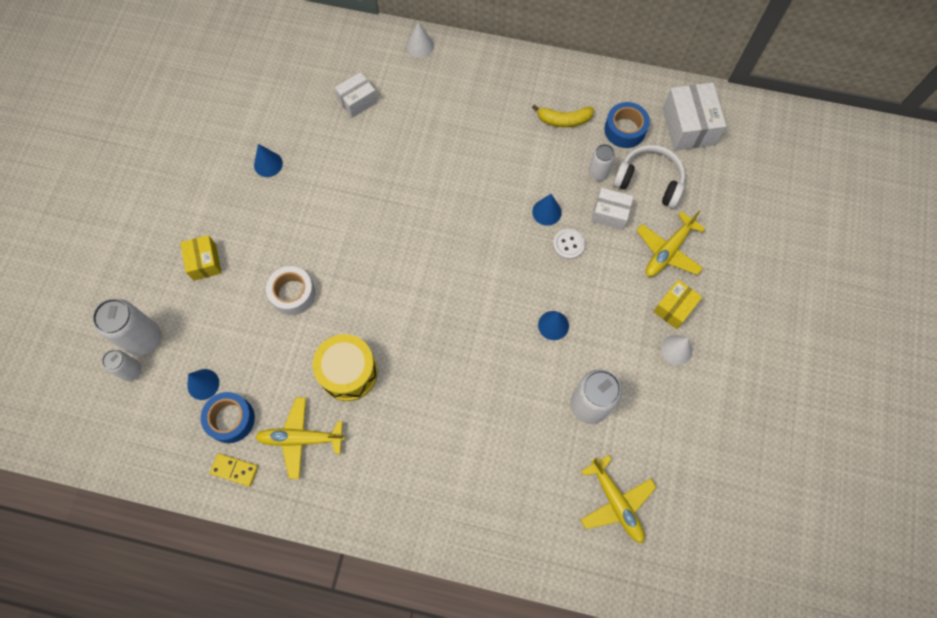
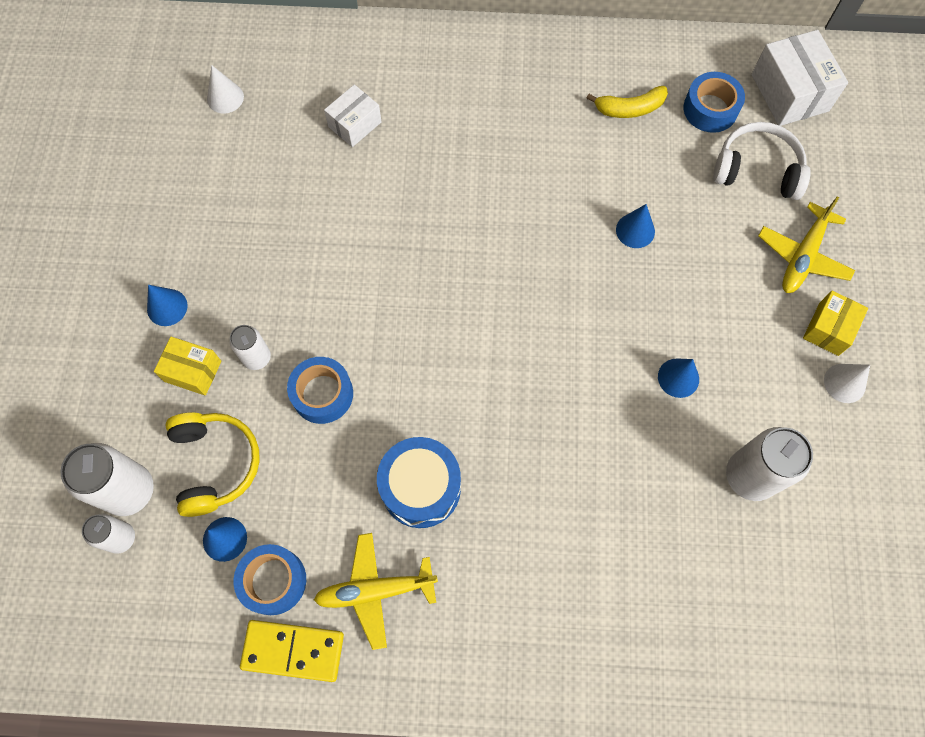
camera: 10 degrees left, 0 degrees up
yellow box [180,235,222,281] -> yellow box turned 45 degrees counterclockwise [154,337,221,396]
yellow domino [210,453,258,487] -> yellow domino [240,620,344,682], size x1.59
blue cone [254,144,283,177] -> blue cone moved to [147,285,187,326]
white tape [266,266,315,315] -> blue tape [287,357,353,424]
yellow drum [313,334,378,401] -> blue drum [377,437,461,528]
white cone [407,21,434,58] -> white cone moved to [207,65,244,113]
white button [553,229,585,260] -> none
yellow plane [580,455,657,543] -> none
white can [588,144,615,181] -> white can moved to [229,325,271,370]
white box [591,188,633,230] -> none
none -> yellow headphones [166,412,260,517]

